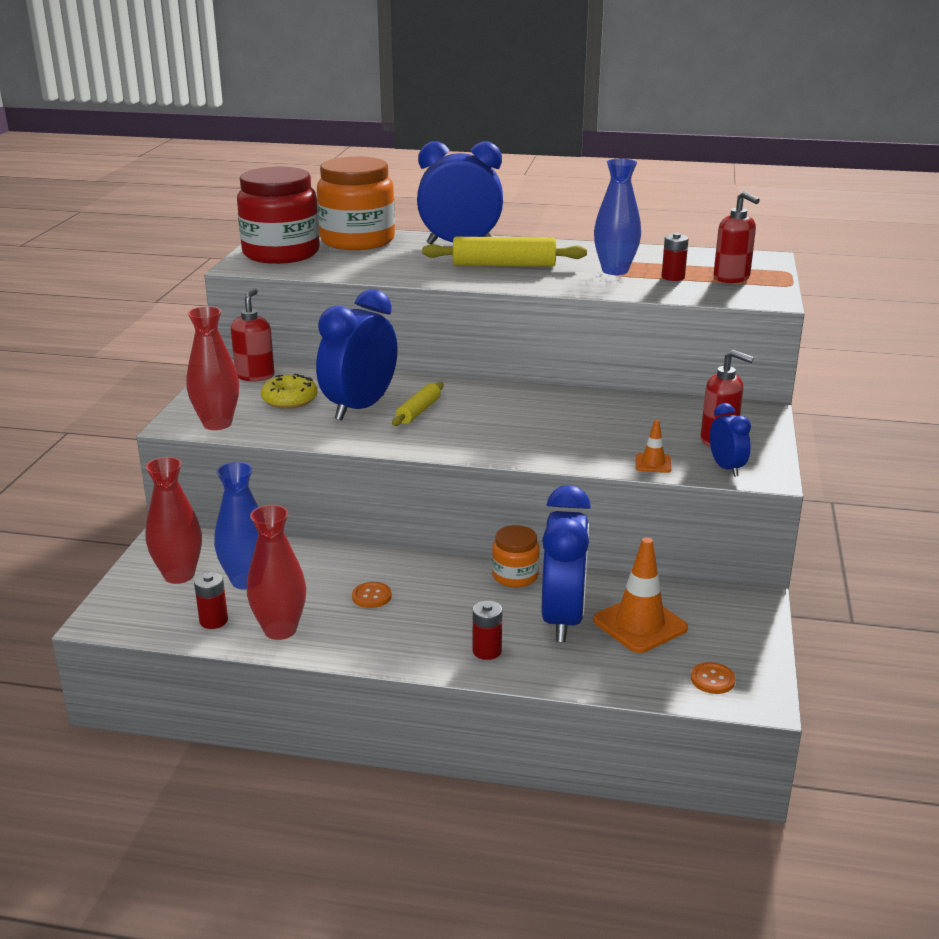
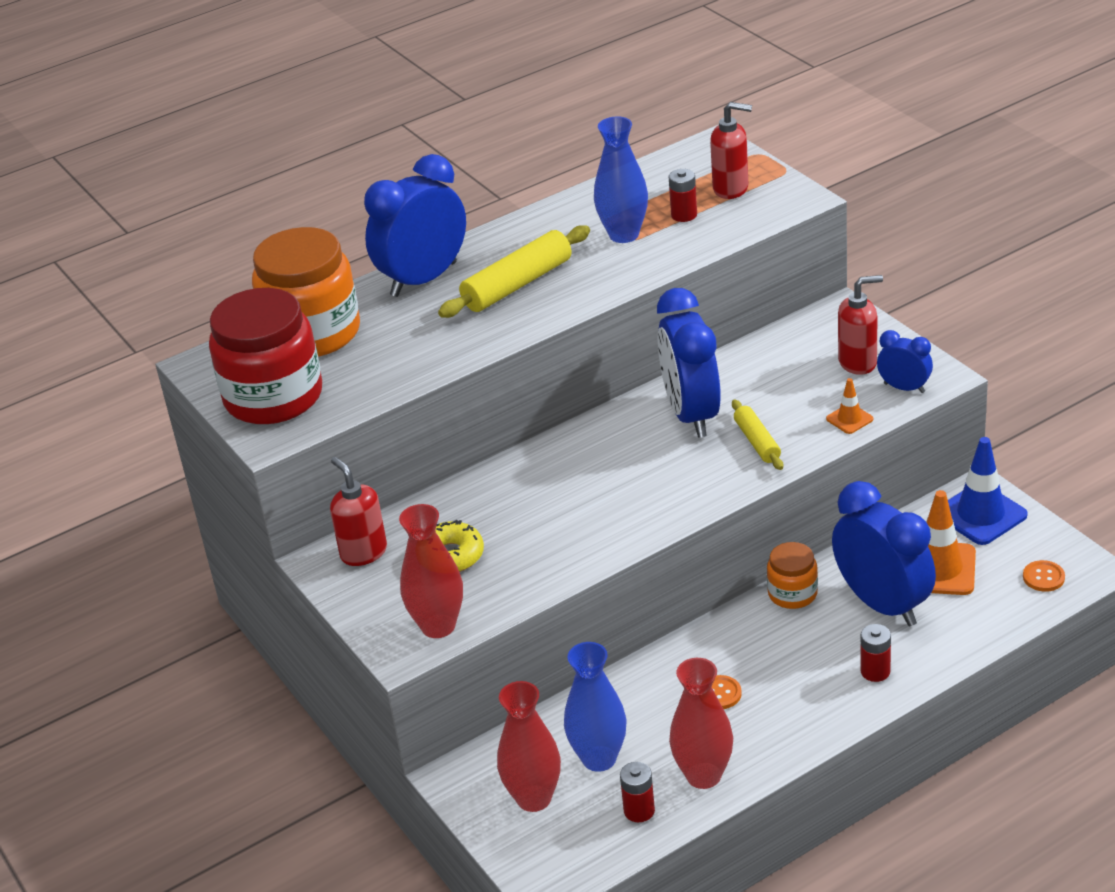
camera: 40 degrees left, 10 degrees up
blue clock [316,289,397,421] -> blue clock moved to [657,288,721,438]
yellow rolling pin [392,382,444,426] -> yellow rolling pin moved to [732,399,783,470]
none -> blue traffic cone [948,437,1028,545]

